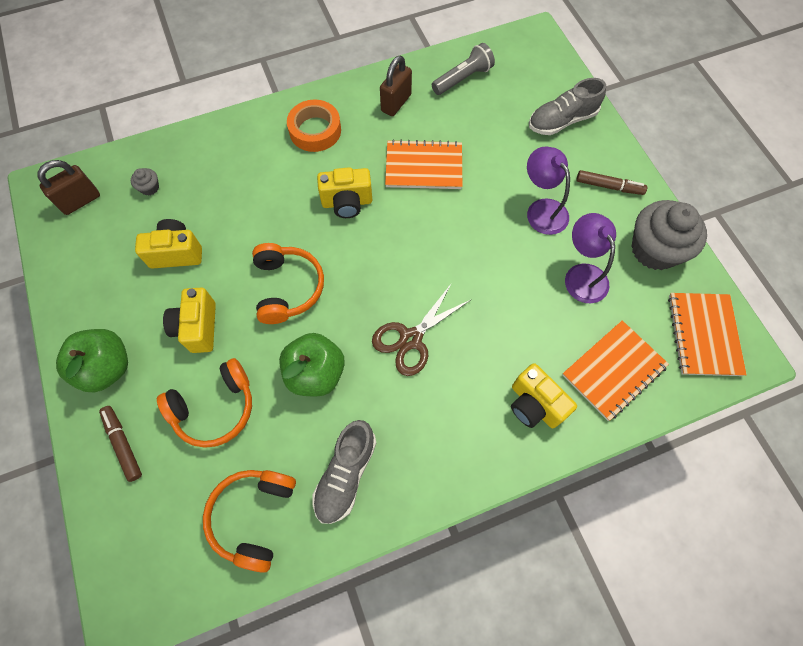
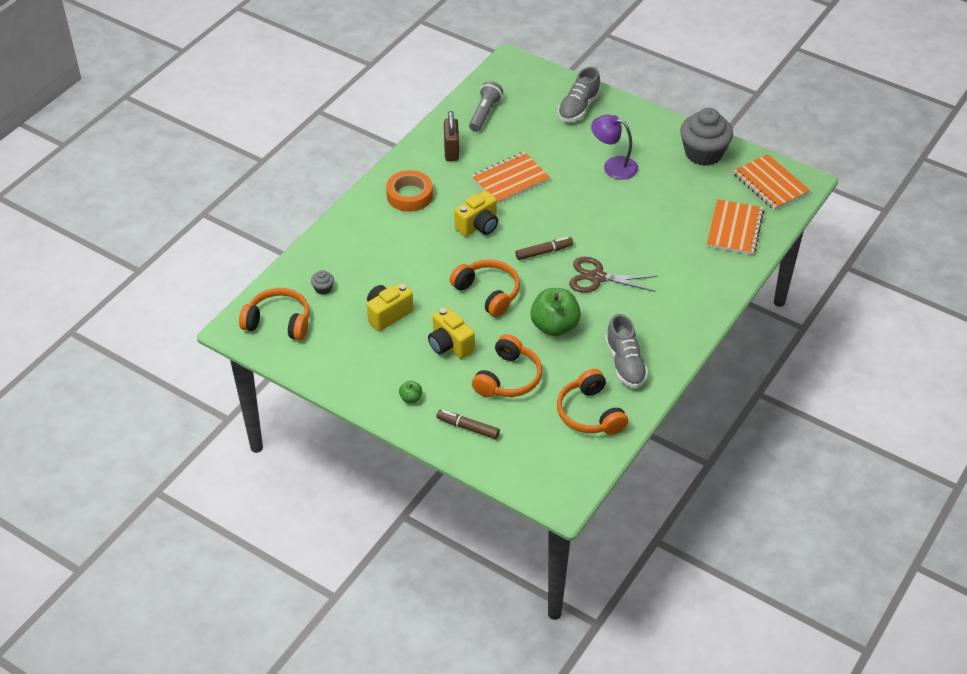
camera: 35 degrees left, 20 degrees down
brown padlock [37,160,100,215] -> orange headphones [239,288,310,340]
green apple [56,329,128,392] -> green apple [399,381,422,403], size x0.45
brown scissors [372,283,472,376] -> brown scissors turned 90 degrees clockwise [569,257,658,293]
yellow camera [511,363,577,428] -> none
purple lamp [565,213,616,303] -> none
brown marker [576,170,647,195] -> brown marker moved to [516,237,573,260]

